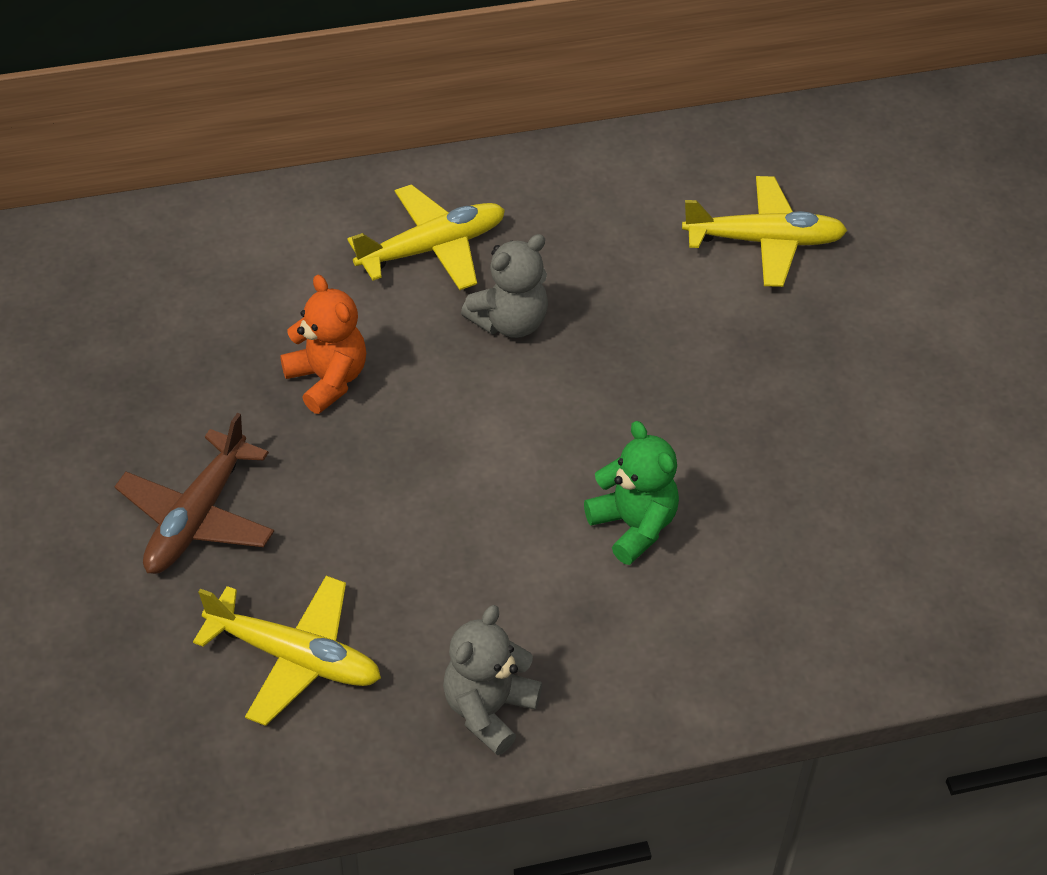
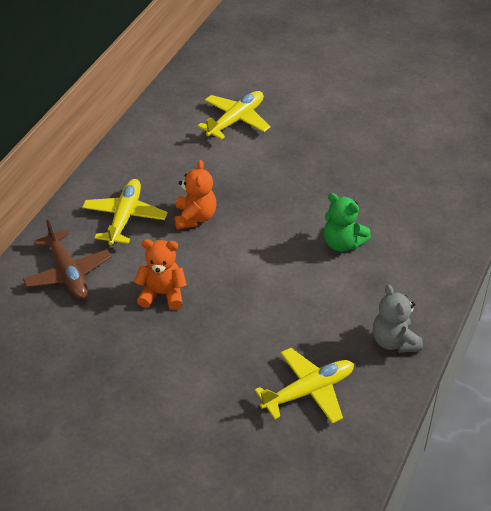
camera: 50 degrees left, 5 degrees down
brown plane [114,413,274,574] -> brown plane moved to [23,220,112,299]
grey teddy bear [461,234,548,338] -> orange teddy bear [174,160,217,229]
green teddy bear [584,421,679,565] -> green teddy bear turned 150 degrees counterclockwise [324,193,371,252]

